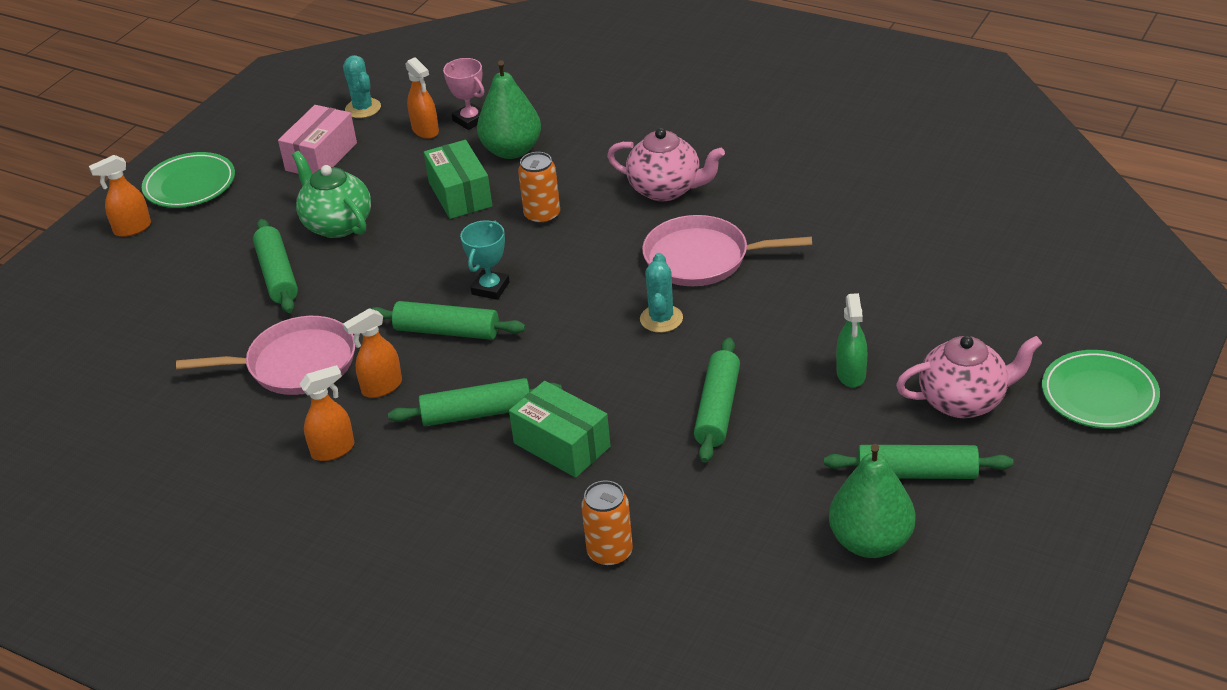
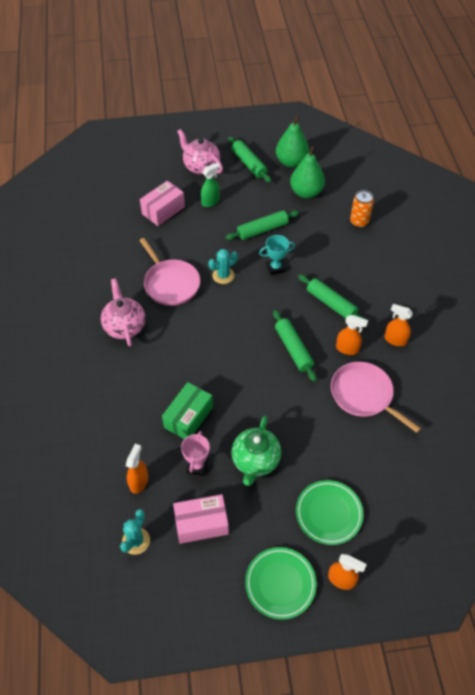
camera: 130 degrees left, 15 degrees up
green rolling pin [253,219,298,313] -> none
pink trophy [443,58,484,130] -> pink trophy moved to [181,431,210,476]
turquoise trophy [460,220,510,300] -> turquoise trophy moved to [259,235,295,275]
green pear [477,60,541,159] -> green pear moved to [290,146,325,198]
green box [509,381,611,478] -> none
orange can [518,152,560,225] -> none
green plate [1042,350,1160,429] -> green plate moved to [296,480,363,545]
none -> pink box [140,181,185,226]

